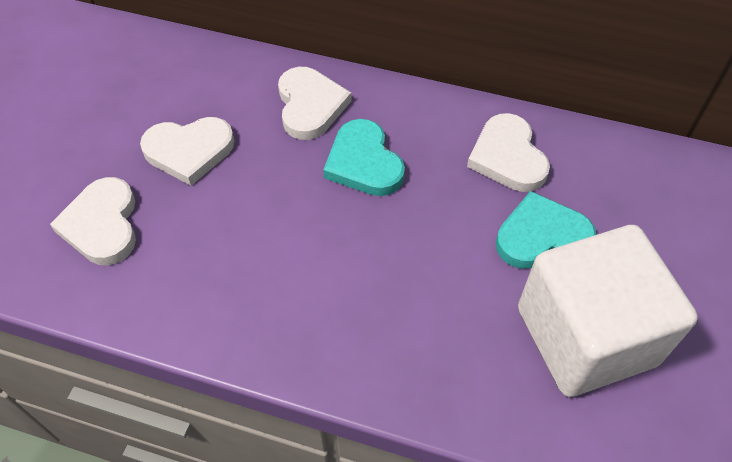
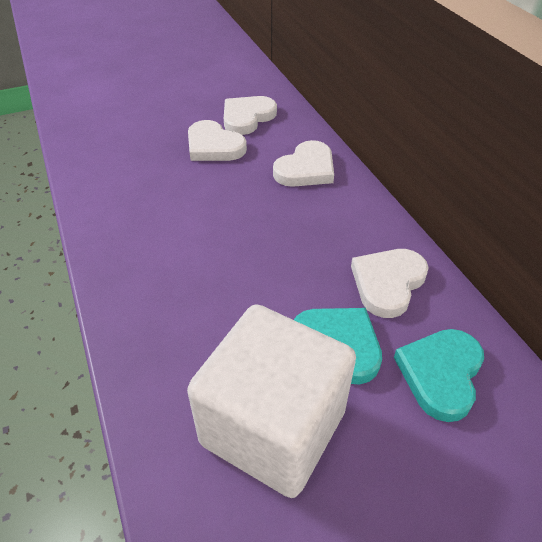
camera: 50 degrees right, 10 degrees down
white heart [50,177,136,265] -> white heart moved to [224,96,277,135]
turquoise heart [323,119,405,196] -> turquoise heart moved to [394,329,484,422]

